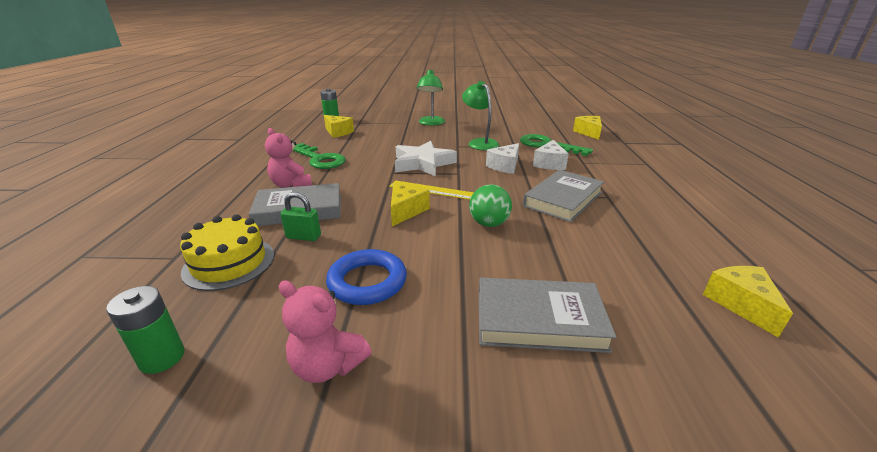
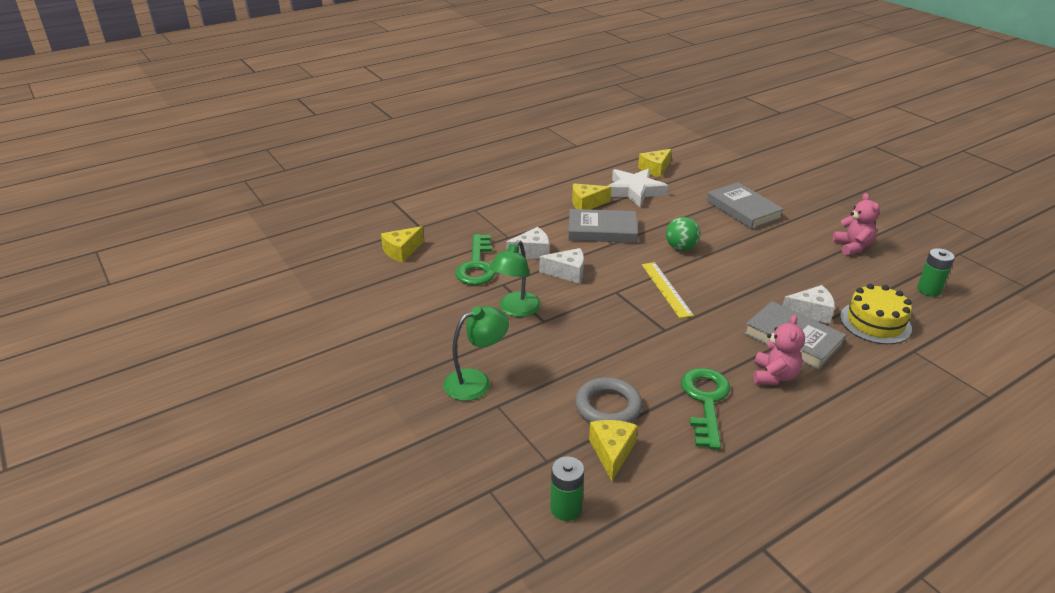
camera: 125 degrees left, 5 degrees up
green padlock [280,192,321,241] -> white cheese [783,285,835,324]
blue ring [326,249,407,305] -> none
yellow cheese [391,184,430,226] -> yellow cheese moved to [572,184,611,210]
white star [395,141,457,176] -> white star moved to [608,168,668,207]
none -> grey ring [575,377,642,423]

